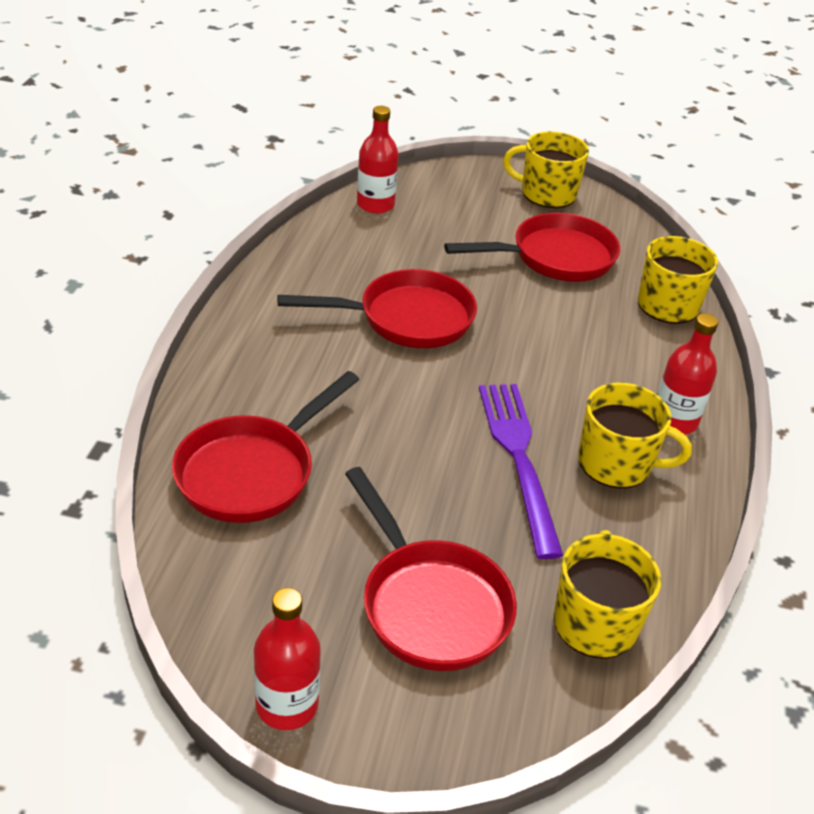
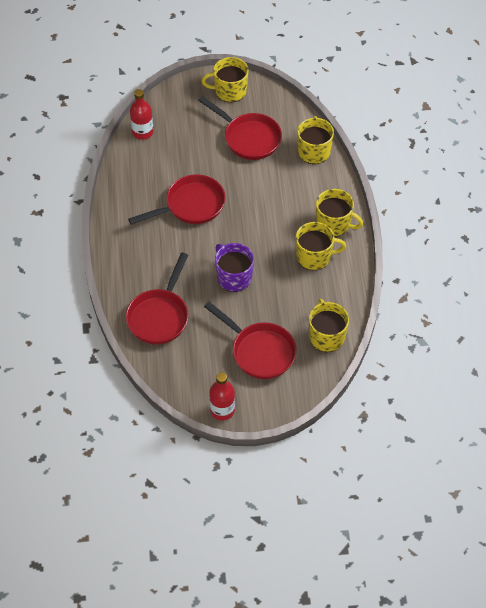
camera: 15 degrees left, 15 degrees up
red pan [444,213,620,282] -> red pan turned 75 degrees clockwise [198,96,282,160]
purple fork [479,384,563,559] -> none
red bottle [657,313,718,434] -> yellow mug [316,189,363,237]
none -> purple mug [215,243,254,292]

